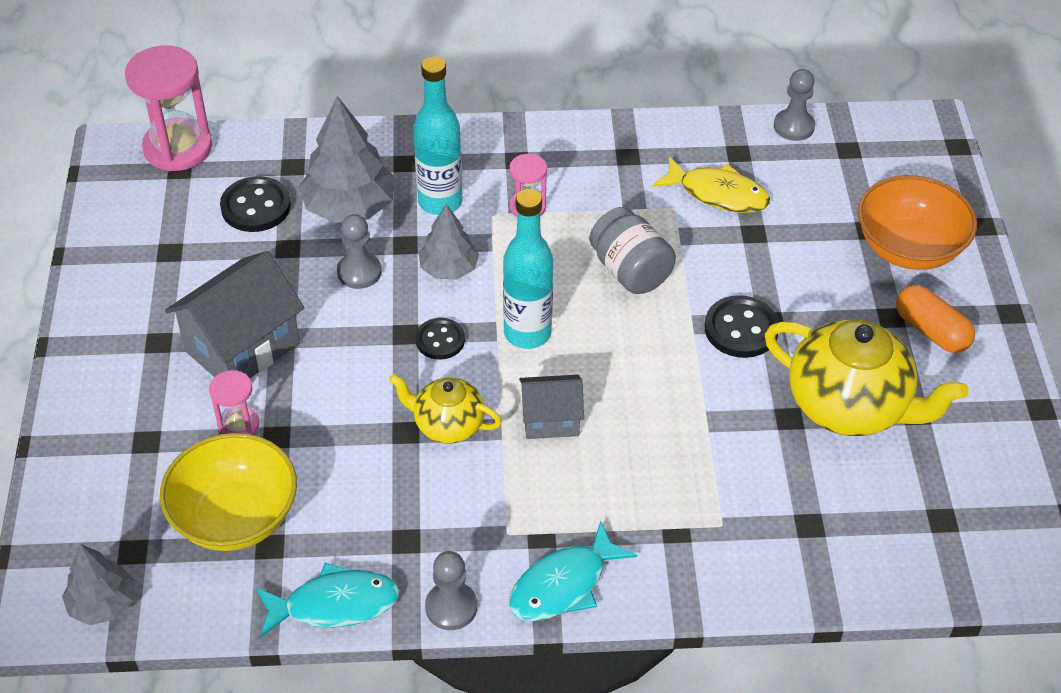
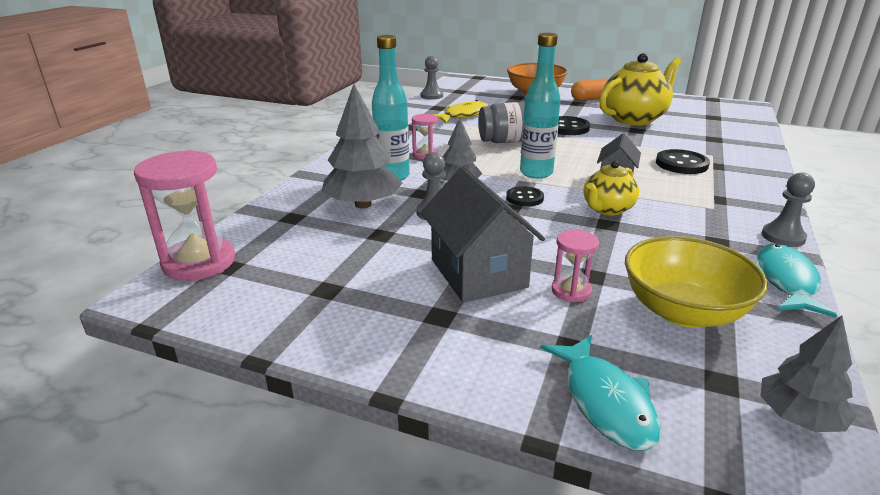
camera: 65 degrees left, 20 degrees down
black button [220,176,291,232] -> black button moved to [656,149,710,174]
turquoise fish [509,521,637,621] -> turquoise fish moved to [540,335,661,450]

